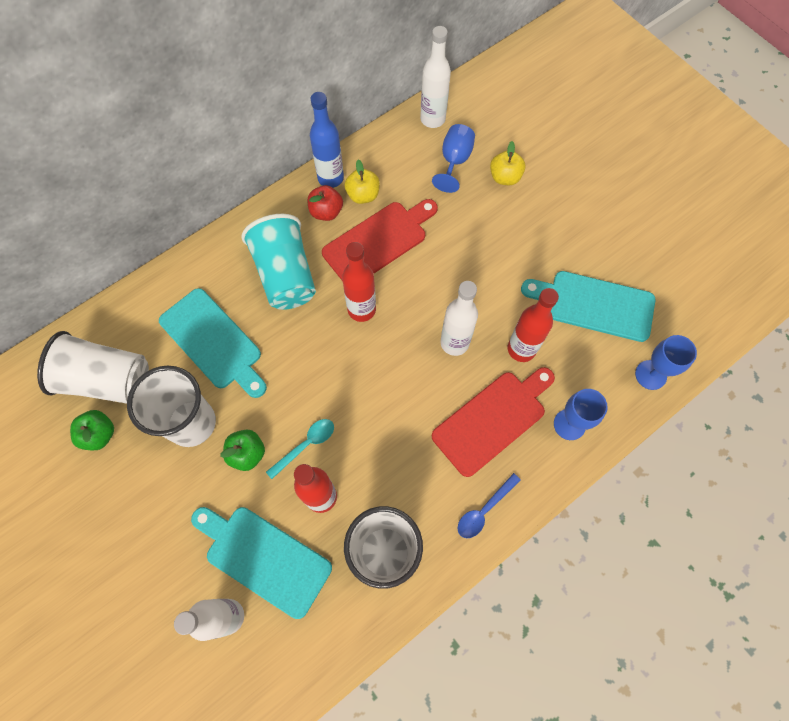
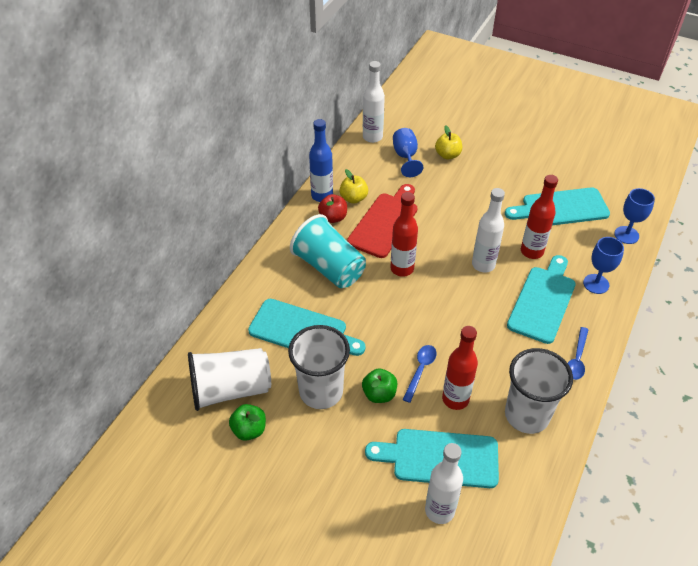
camera: 25 degrees left, 20 degrees down
turquoise spoon [266,419,334,479] -> blue spoon [403,345,437,403]
red cutting board [432,367,555,477] -> turquoise cutting board [507,255,576,344]

